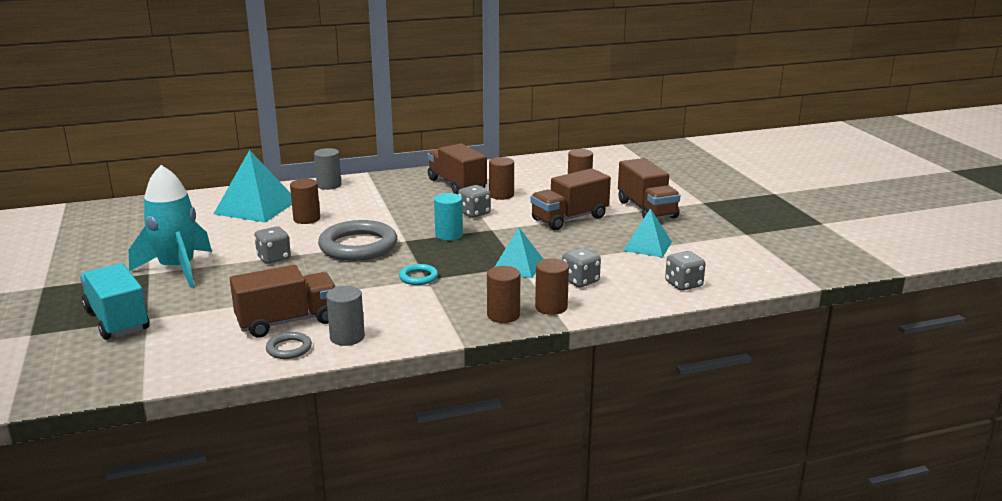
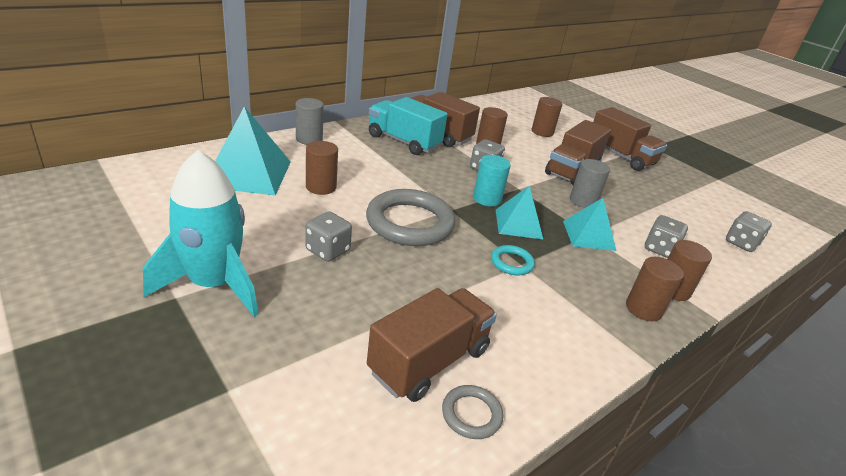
camera: 25 degrees left, 10 degrees up
turquoise truck [80,263,150,340] -> turquoise truck moved to [369,97,448,155]
grey cylinder [326,286,365,346] -> grey cylinder moved to [570,159,610,208]
turquoise pyramid [623,208,672,258] -> turquoise pyramid moved to [496,186,543,239]

